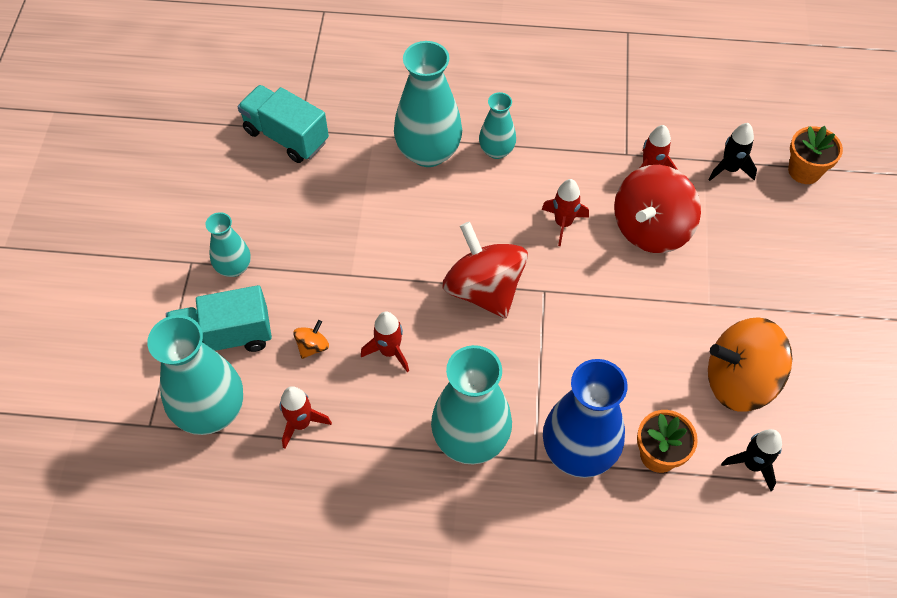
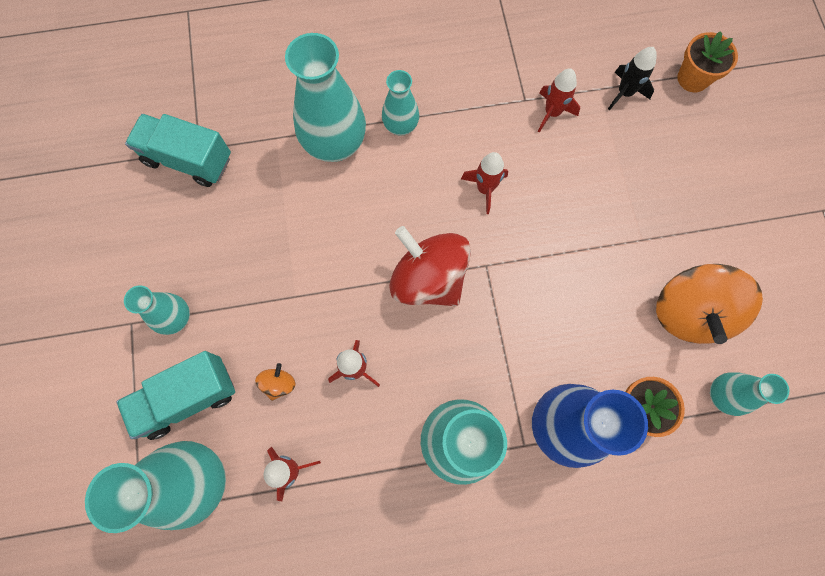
camera: 15 degrees left, 15 degrees up
red spinning top [614,165,701,253] -> none
orange spinning top [708,317,792,412] -> orange spinning top turned 60 degrees counterclockwise [656,264,763,344]
black rocket [721,429,782,491] -> turquoise vase [710,372,789,416]

